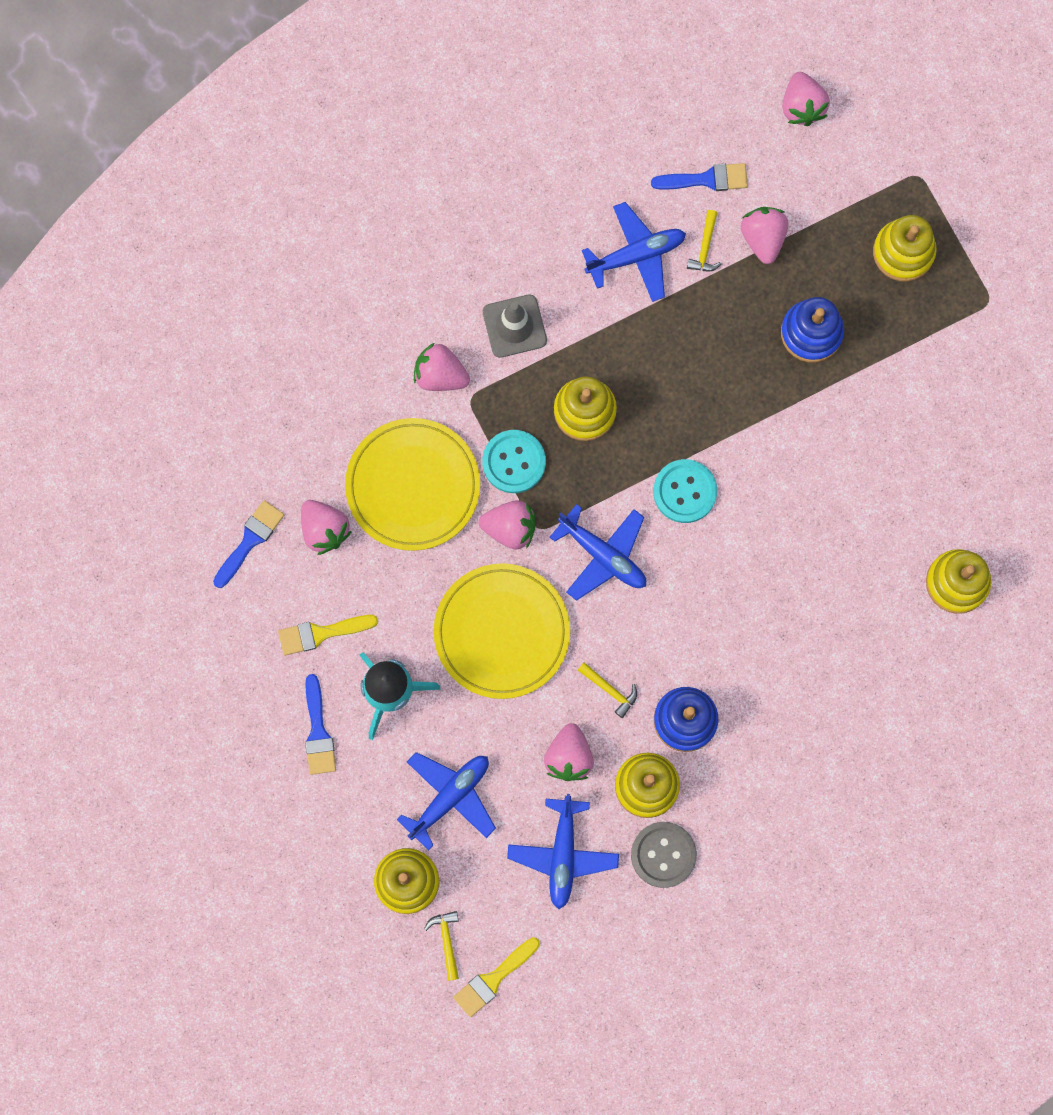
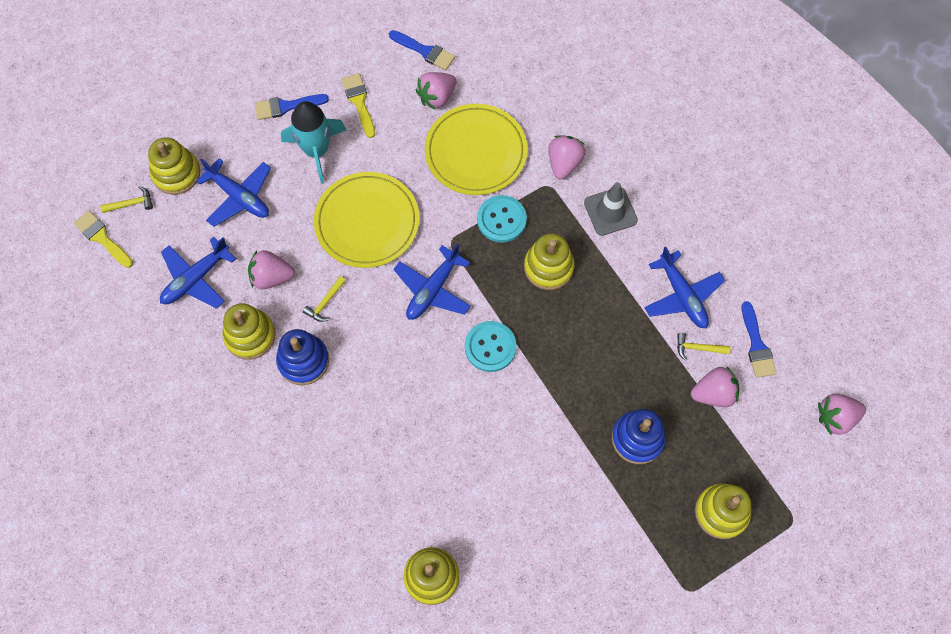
camera: 85 degrees right, 10 degrees down
pink strawberry [479,500,535,549] -> none
blue plane [507,794,619,909] -> blue plane turned 45 degrees counterclockwise [160,237,236,309]
grey button [631,822,697,888] -> none

